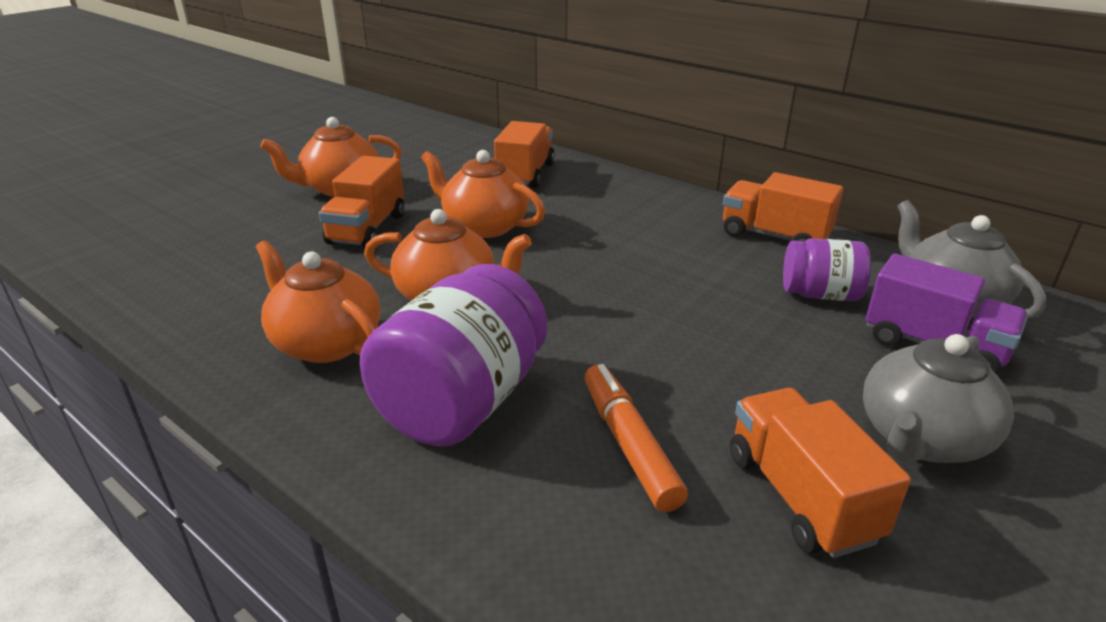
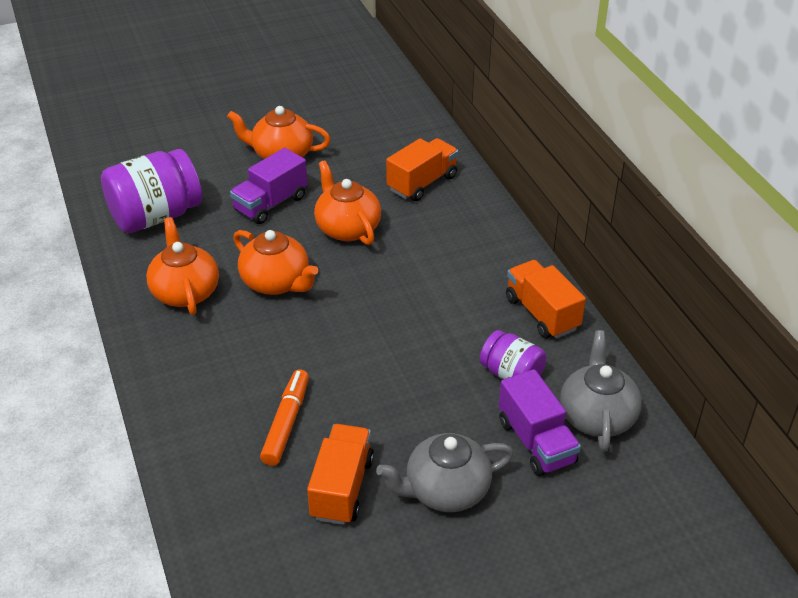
camera: 30 degrees right, 10 degrees up
orange truck [319,156,404,248] -> purple truck [230,148,307,224]
purple jar [360,264,547,446] -> purple jar moved to [101,149,202,233]

